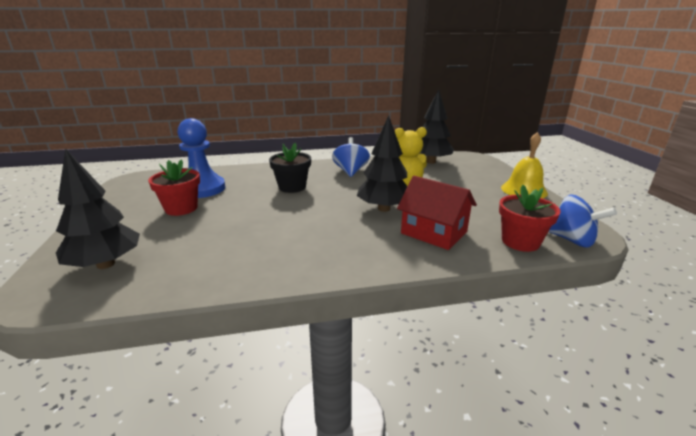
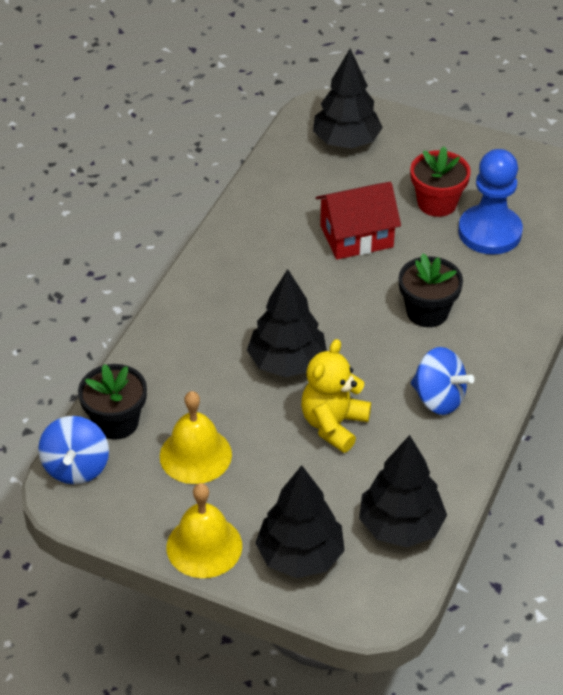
camera: 125 degrees right, 20 degrees up
red house [397,176,477,250] -> red house moved to [316,182,401,260]
red flower pot [499,185,561,252] -> black flower pot [78,364,147,440]
blue spinning top [548,195,617,248] -> blue spinning top turned 75 degrees counterclockwise [38,416,109,484]
none -> yellow bell [160,391,232,484]
none -> black tree [255,465,345,578]

